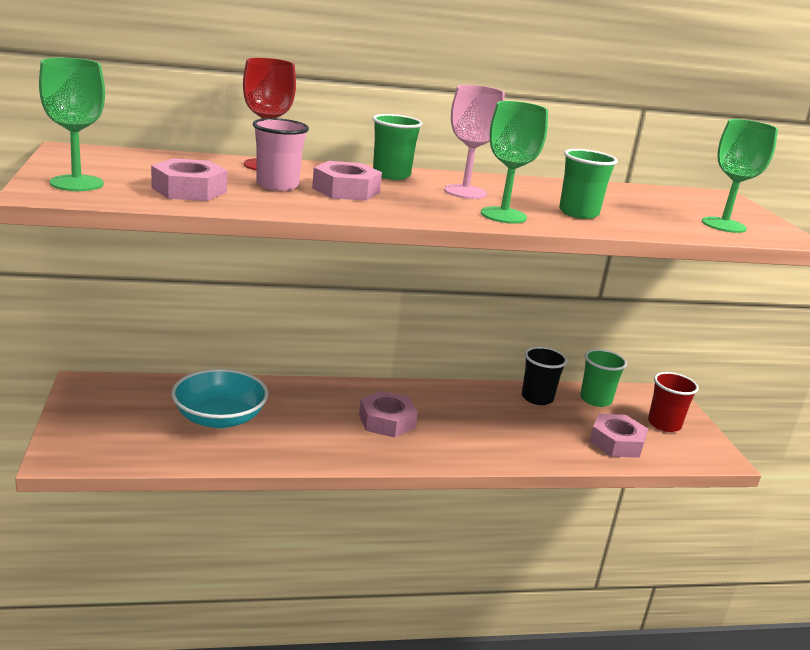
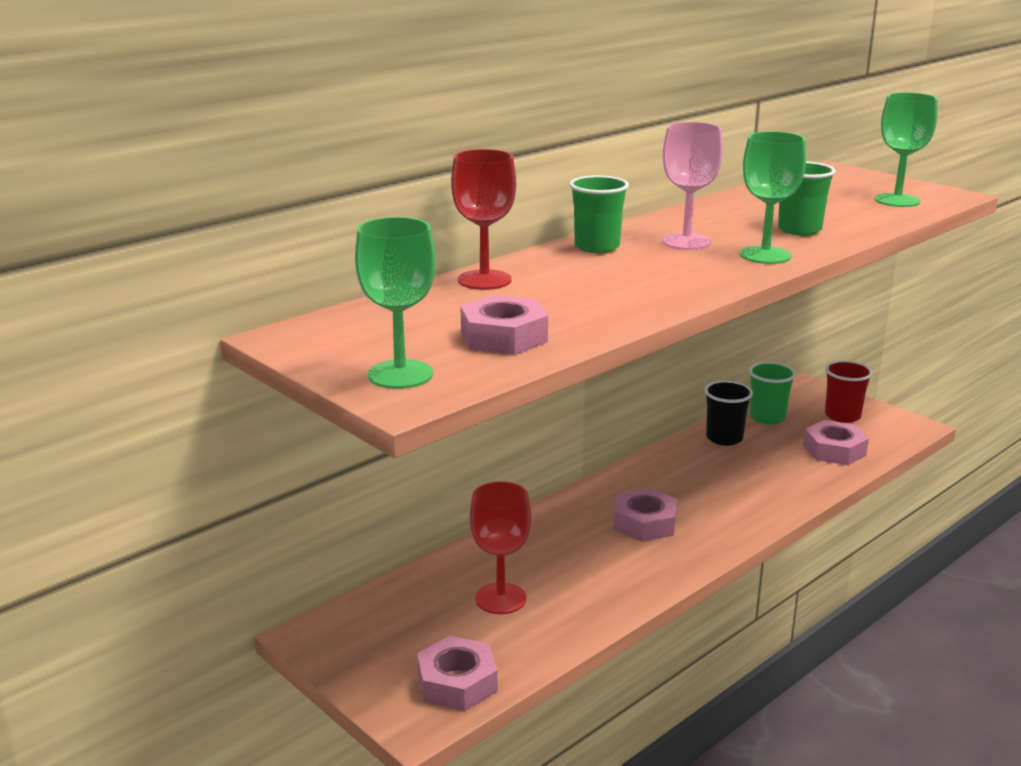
camera: 30 degrees left, 0 degrees up
turquoise bowl [171,369,268,428] -> red goblet [470,481,532,614]
pink cup [253,118,309,191] -> none
pink nut [312,161,382,201] -> pink nut moved to [417,636,498,711]

